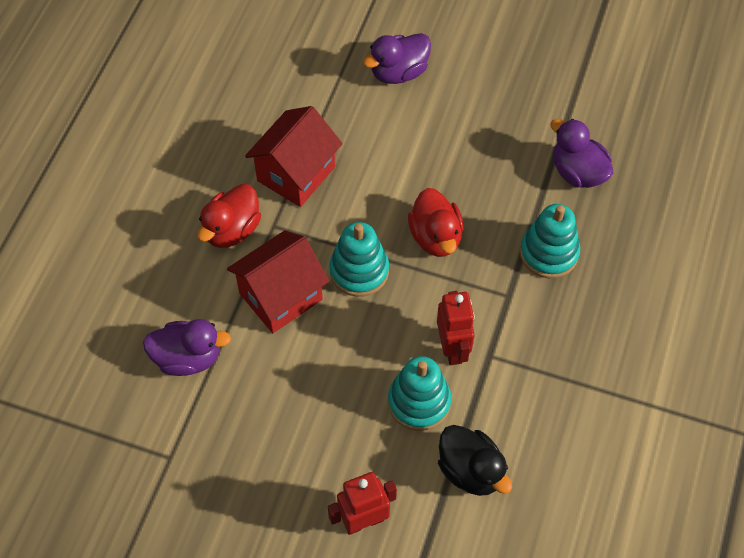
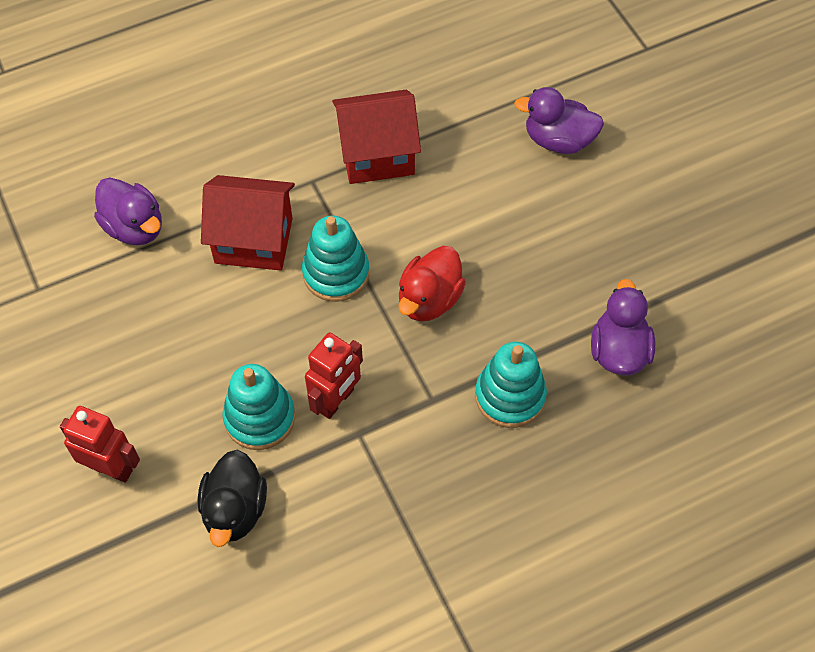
camera: 45 degrees right, 0 degrees up
red duck [197,184,261,248] -> none

